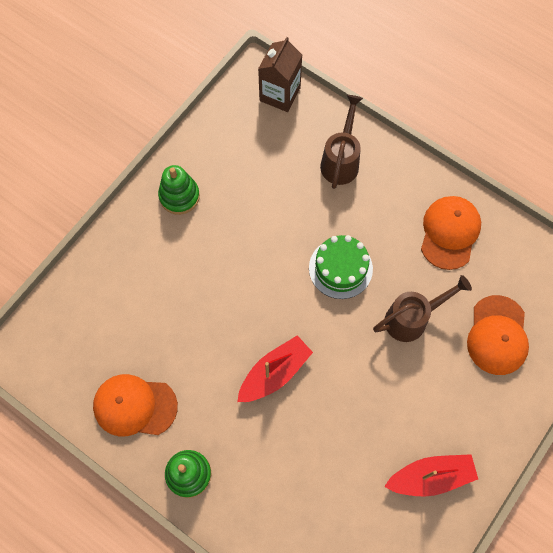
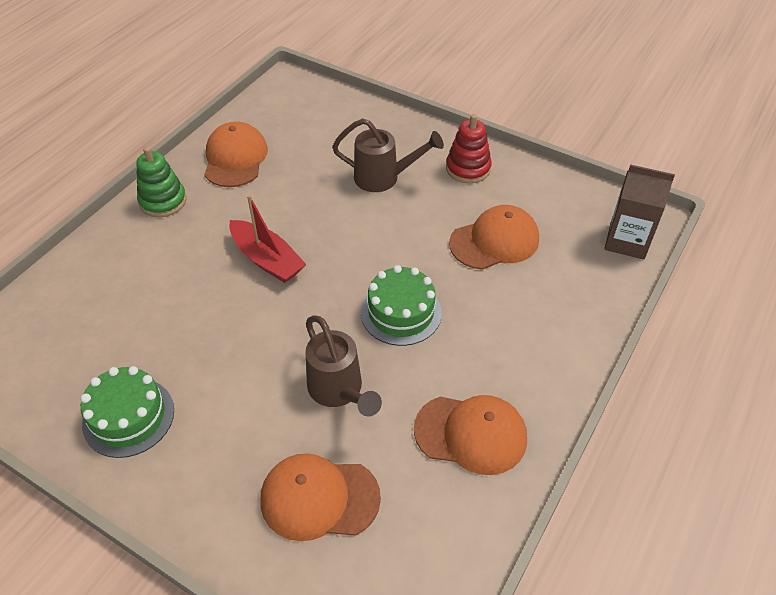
camera: 85 degrees right, 20 degrees down
green stacking toy [158,165,200,215] -> red stacking toy [446,114,492,183]
brown watering can [320,95,363,189] -> brown watering can moved to [332,118,444,192]
red boat [384,454,478,496] -> green cake [80,366,174,458]
none -> orange cap [449,205,539,270]

